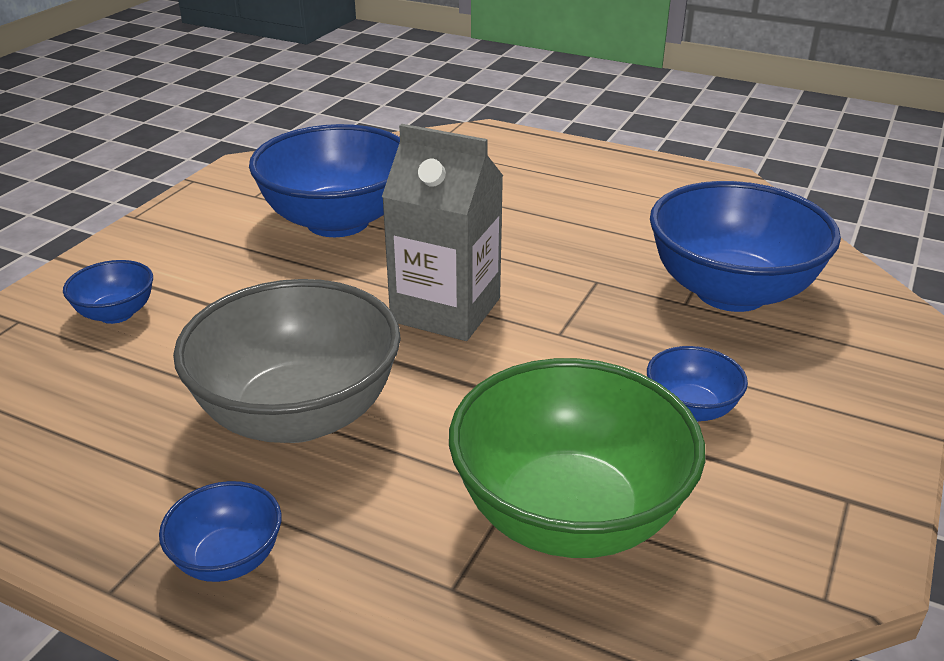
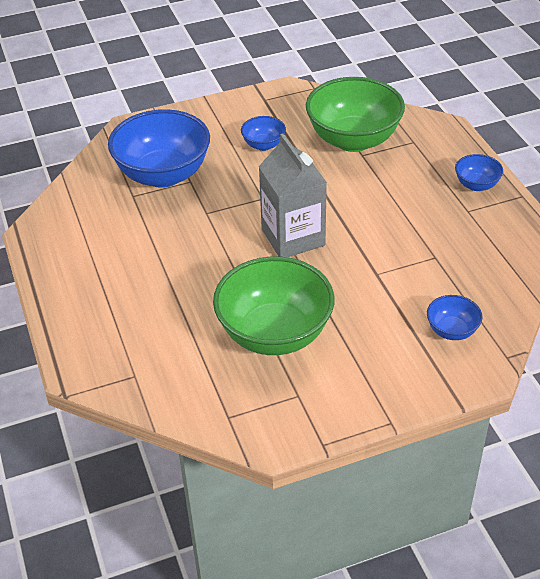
camera: 135 degrees left, 10 degrees up
grey bowl [173,279,401,443] -> none
blue bowl [249,124,400,237] -> green bowl [213,257,334,355]

